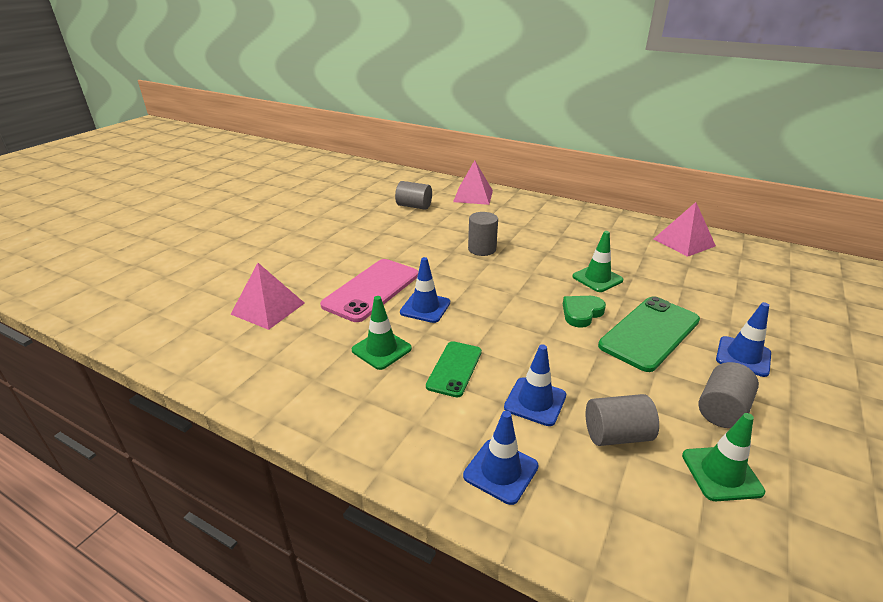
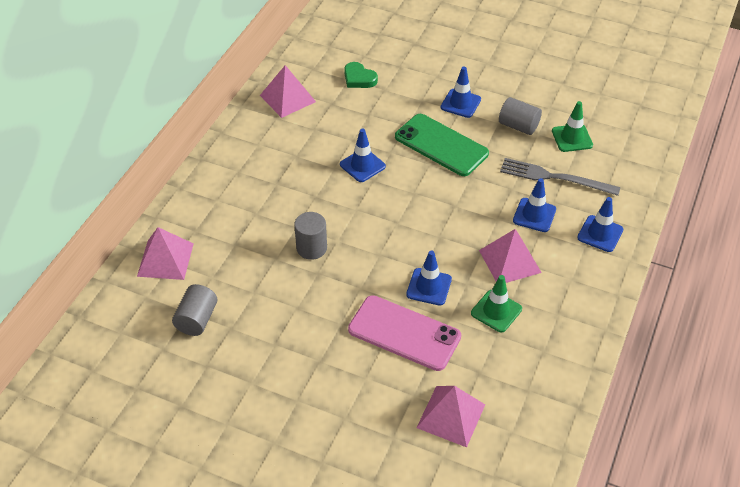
camera: 95 degrees left, 15 degrees up
green phone [426,341,482,398] -> pink pyramid [479,229,542,283]
green heart [563,296,606,328] -> green heart moved to [344,62,378,88]
green traffic cone [572,231,623,292] -> blue traffic cone [340,129,386,182]
grey cylinder [586,394,659,446] -> grey fork [500,158,620,196]

